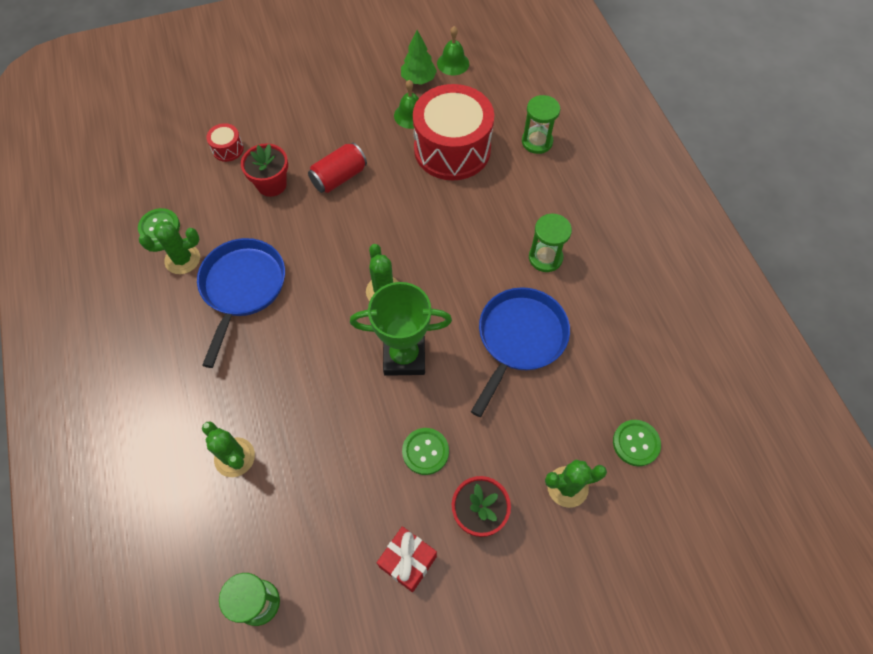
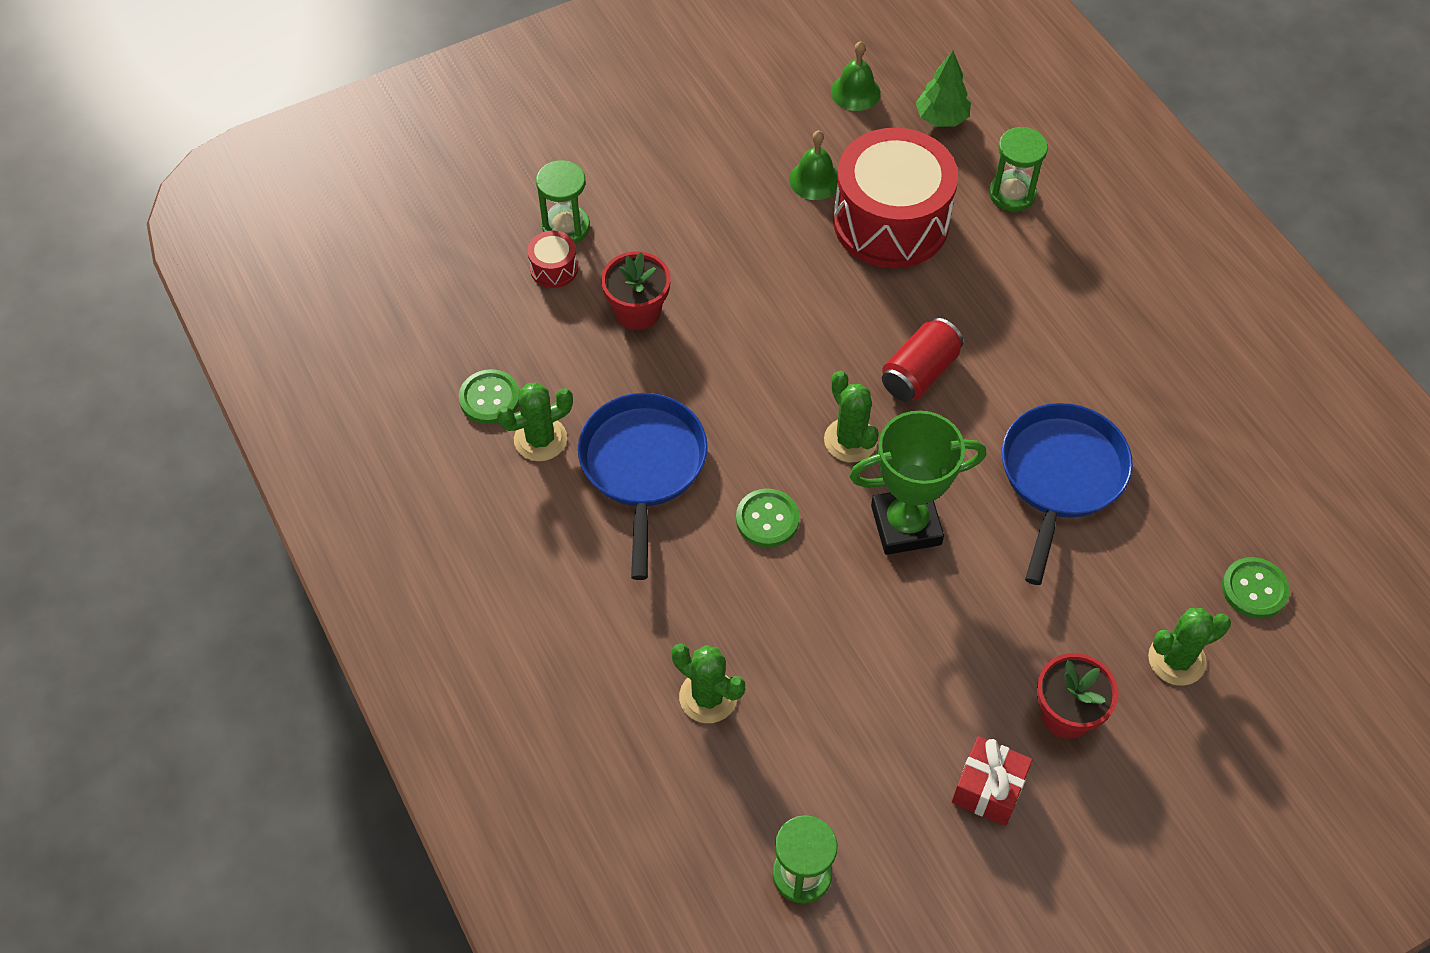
camera: 10 degrees left, 5 degrees down
red can [308,143,367,193] -> red can moved to [882,318,963,402]
green tree [401,30,437,85] -> green tree moved to [916,51,971,127]
green button [402,428,449,475] -> green button moved to [736,488,799,547]
green hourglass [529,214,572,272] -> green hourglass moved to [536,160,590,243]

